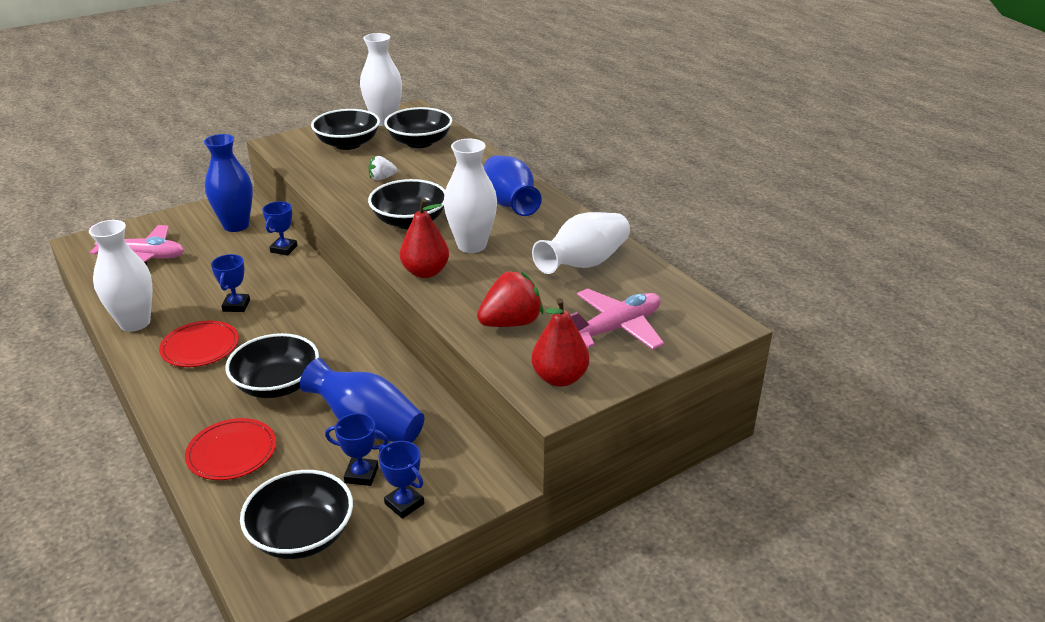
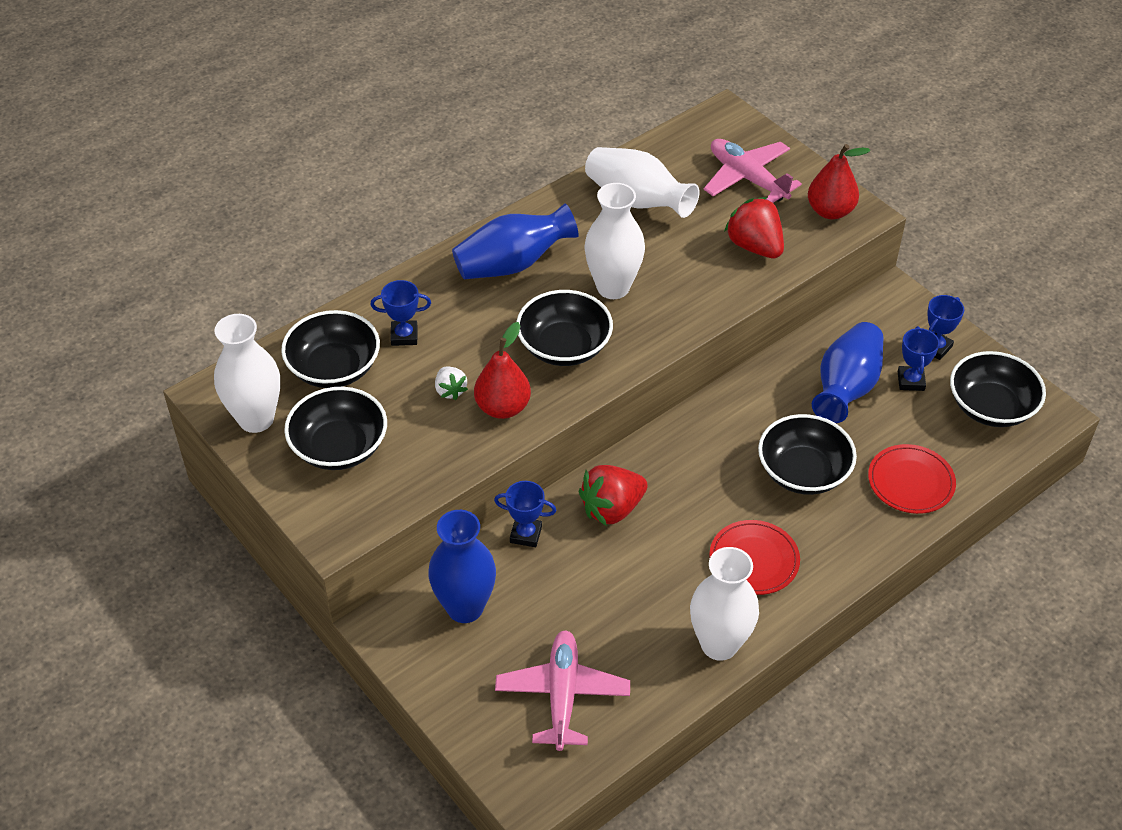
camera: 95 degrees left, 15 degrees up
blue trophy [211,254,250,312] -> blue trophy moved to [370,280,431,346]
red pear [400,198,449,278] -> red pear moved to [474,322,531,419]
none -> red strawberry [579,465,648,526]

